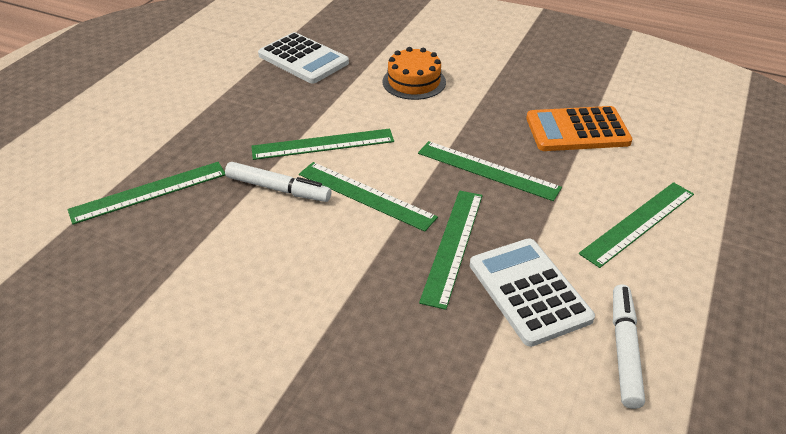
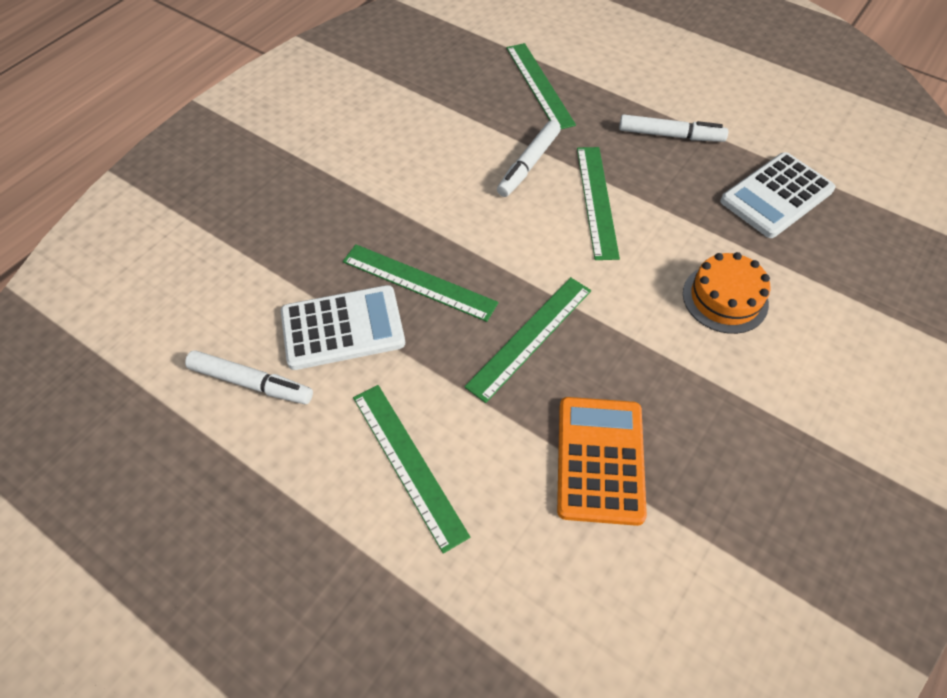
camera: 100 degrees right, 15 degrees up
green ruler [299,162,438,232] -> none
none -> white marker [619,114,728,142]

